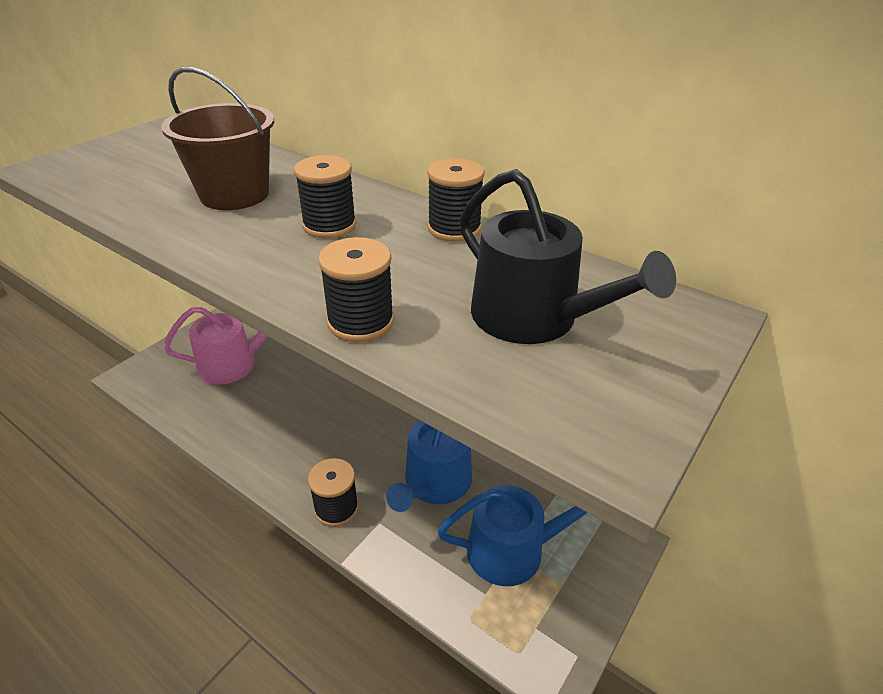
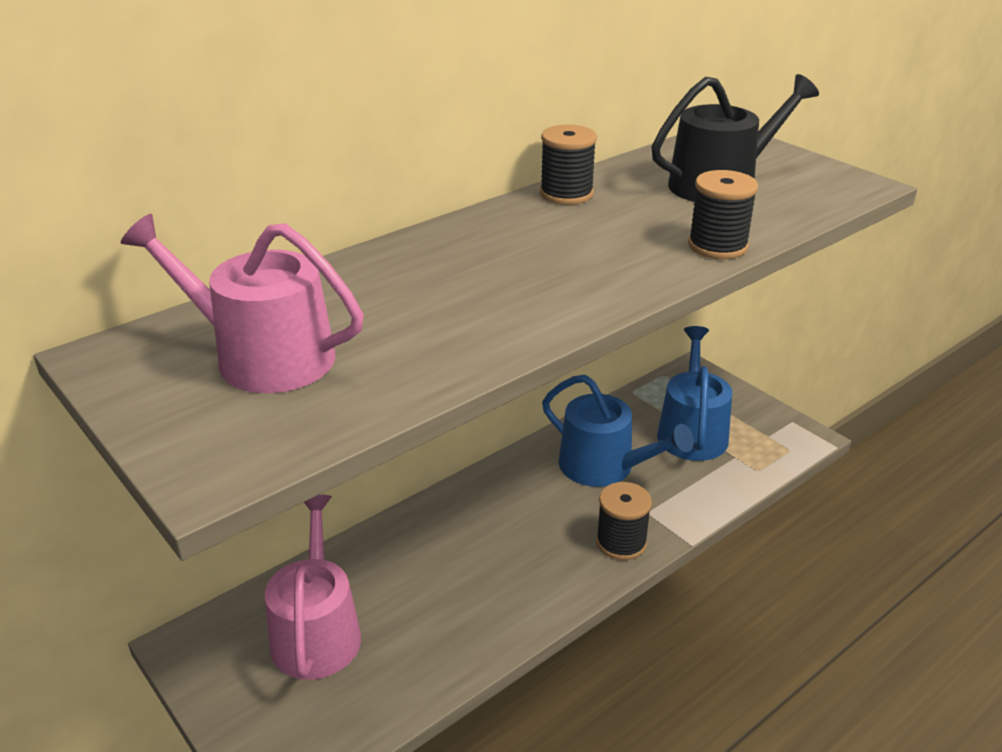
camera: 75 degrees left, 5 degrees down
brown bucket [161,67,274,210] -> none
black spool [294,155,357,238] -> none
none -> pink watering can [121,214,364,393]

